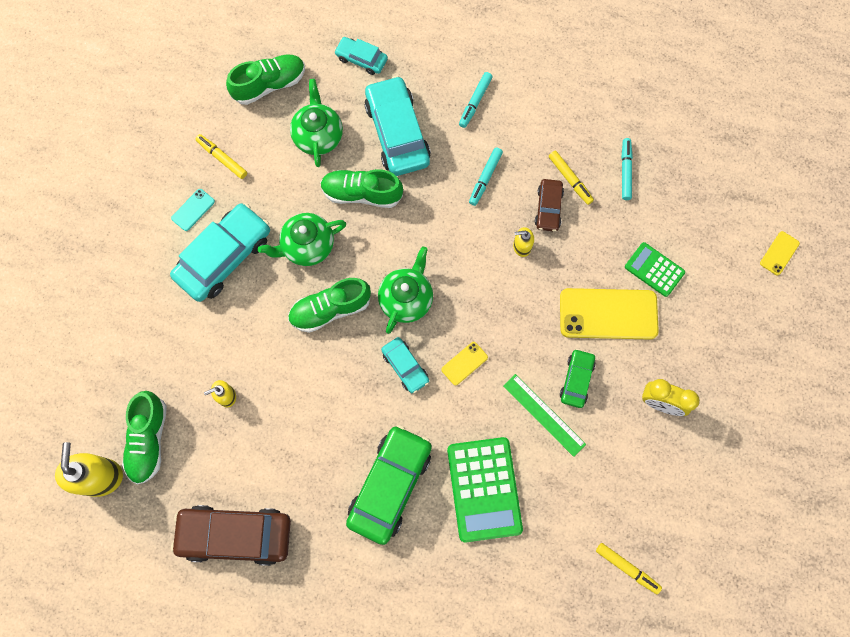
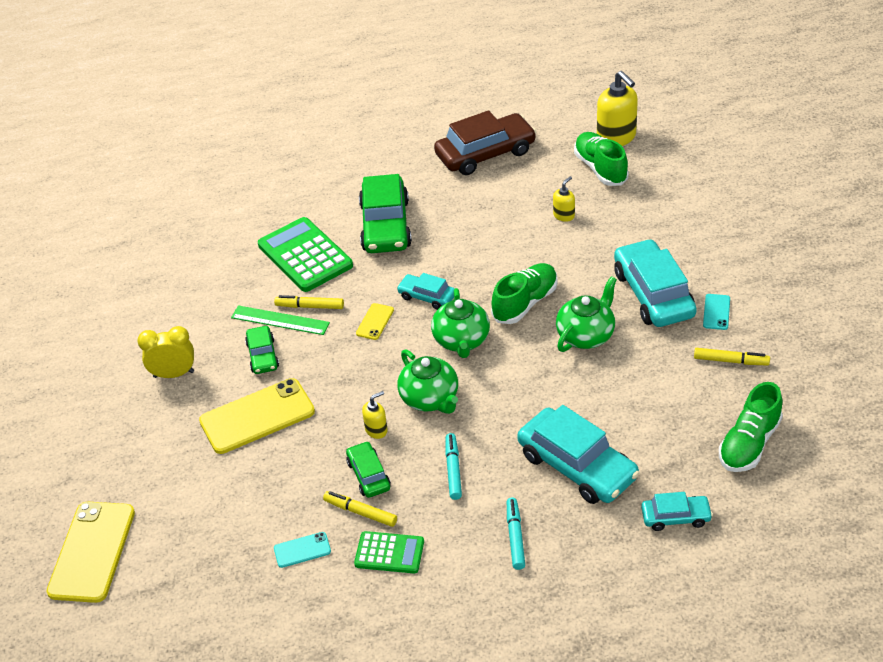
camera: 155 degrees right, 30 degrees down
turquoise car [170,203,270,302] -> turquoise car turned 150 degrees clockwise [614,239,697,327]
green teapot [290,79,343,167] -> green teapot moved to [397,349,458,414]
green shoe [320,169,403,208] -> none
brown car [535,179,564,232] -> green car [346,441,391,498]
yellow marker [596,543,662,594] -> yellow marker moved to [274,295,344,309]
turquoise marker [621,138,633,200] -> turquoise phone [274,532,331,568]
green calculator [625,242,685,297] -> green calculator moved to [354,531,424,573]
yellow phone [760,231,800,275] -> yellow phone [46,502,135,603], size x2.17

